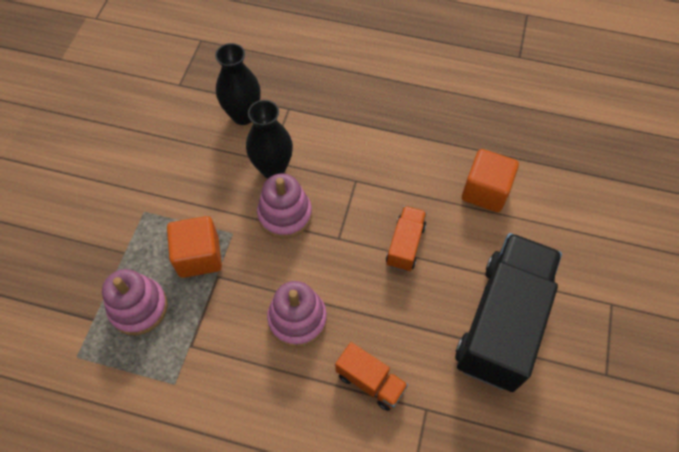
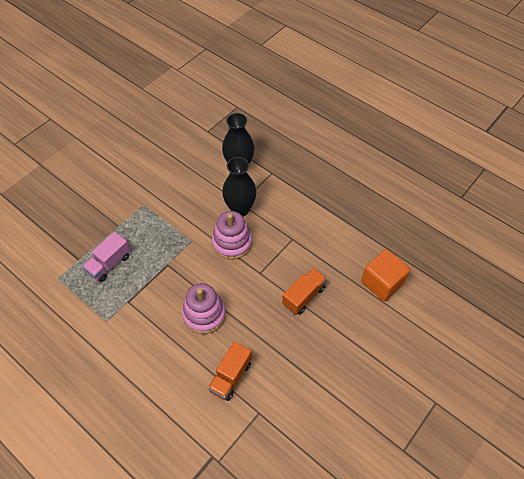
camera: 25 degrees right, 5 degrees down
pink stacking toy [102,269,168,335] -> pink truck [82,232,130,282]
orange cube [167,216,222,278] -> none
orange truck [335,342,408,411] -> orange truck turned 60 degrees clockwise [208,342,252,401]
black truck [455,233,562,392] -> none

